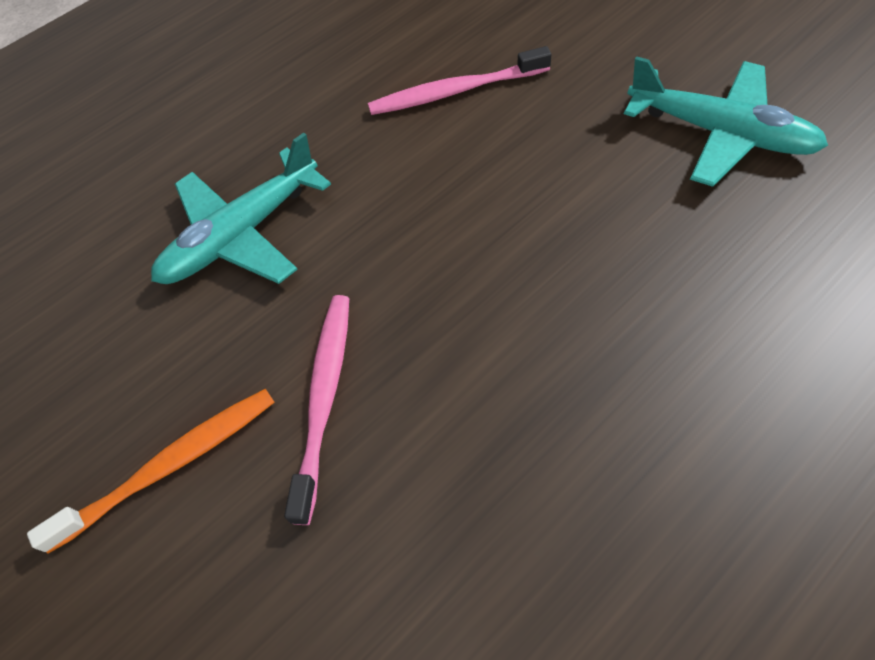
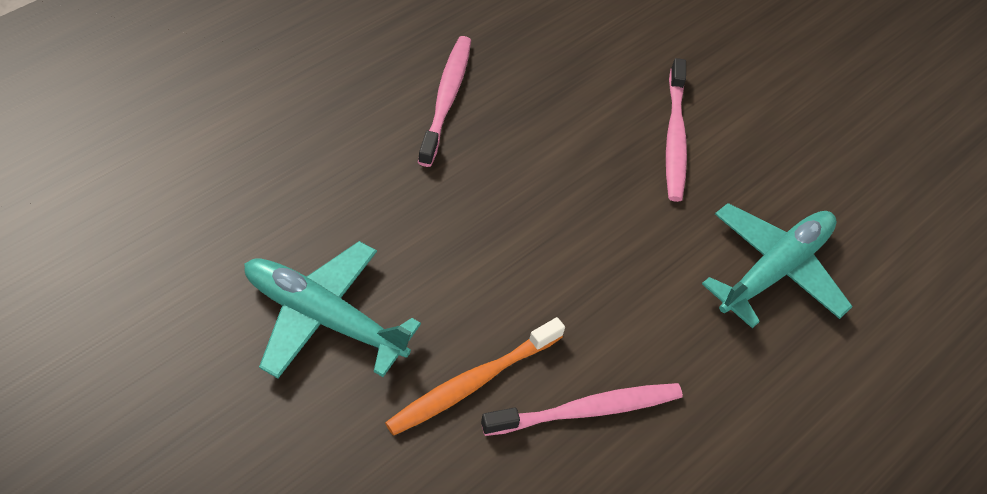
camera: 165 degrees right, 5 degrees down
orange toothbrush [27,389,275,554] -> orange toothbrush moved to [385,317,565,436]
none -> pink toothbrush [418,36,471,167]

